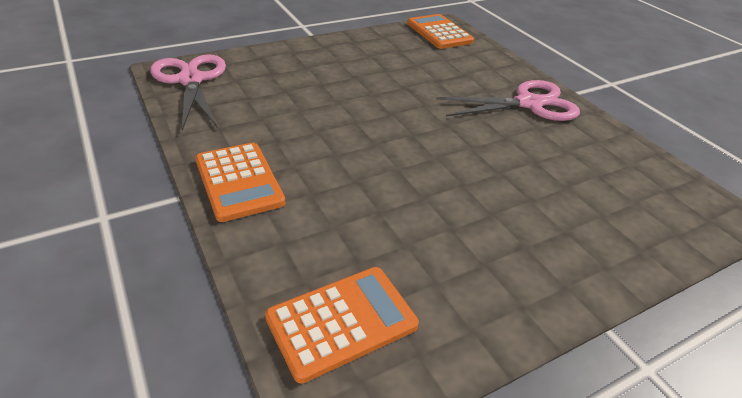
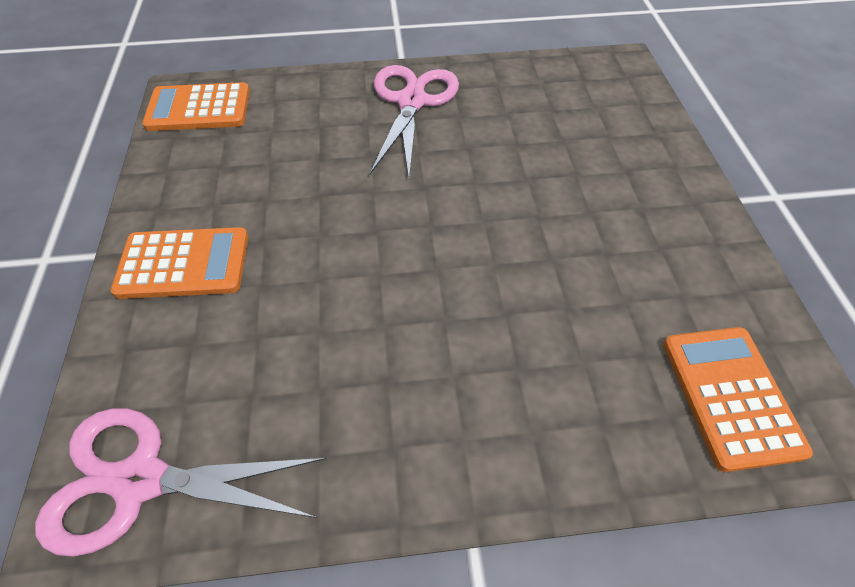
camera: 65 degrees left, 15 degrees up
orange calculator [195,143,285,222] -> orange calculator moved to [111,227,248,299]

